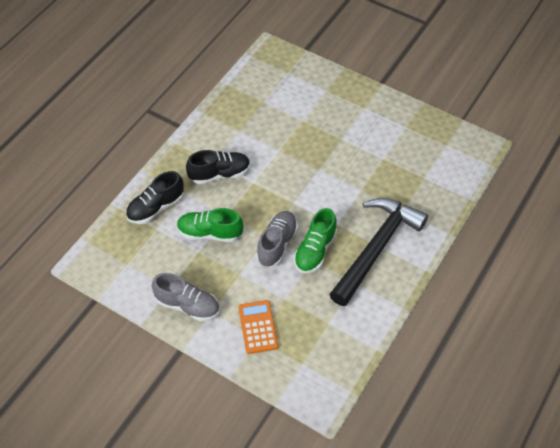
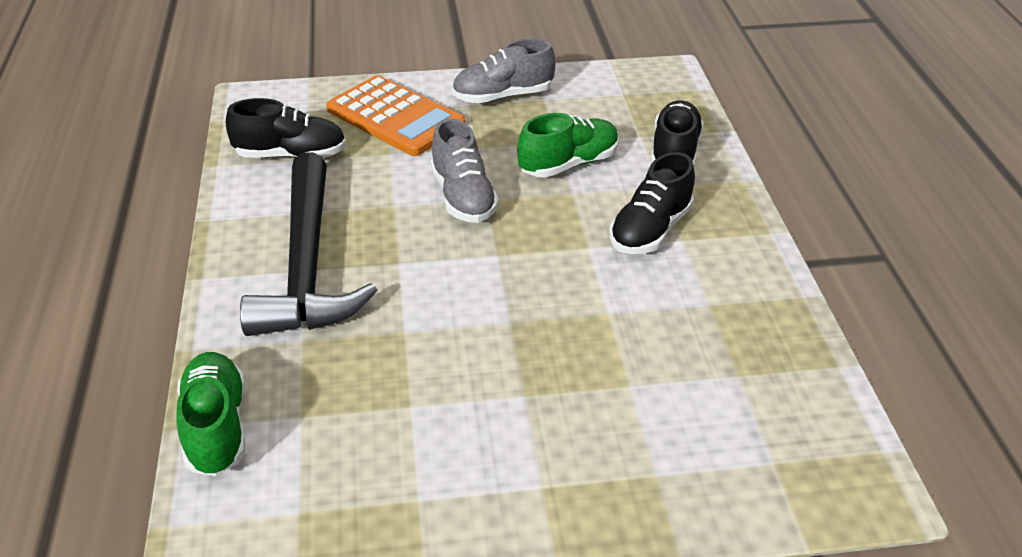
camera: 140 degrees right, 15 degrees down
orange calculator [238,300,278,354] -> orange calculator [326,75,465,156], size x1.55
green shoe [294,208,337,273] -> green shoe moved to [176,352,245,476]
none -> black shoe [226,98,346,158]

